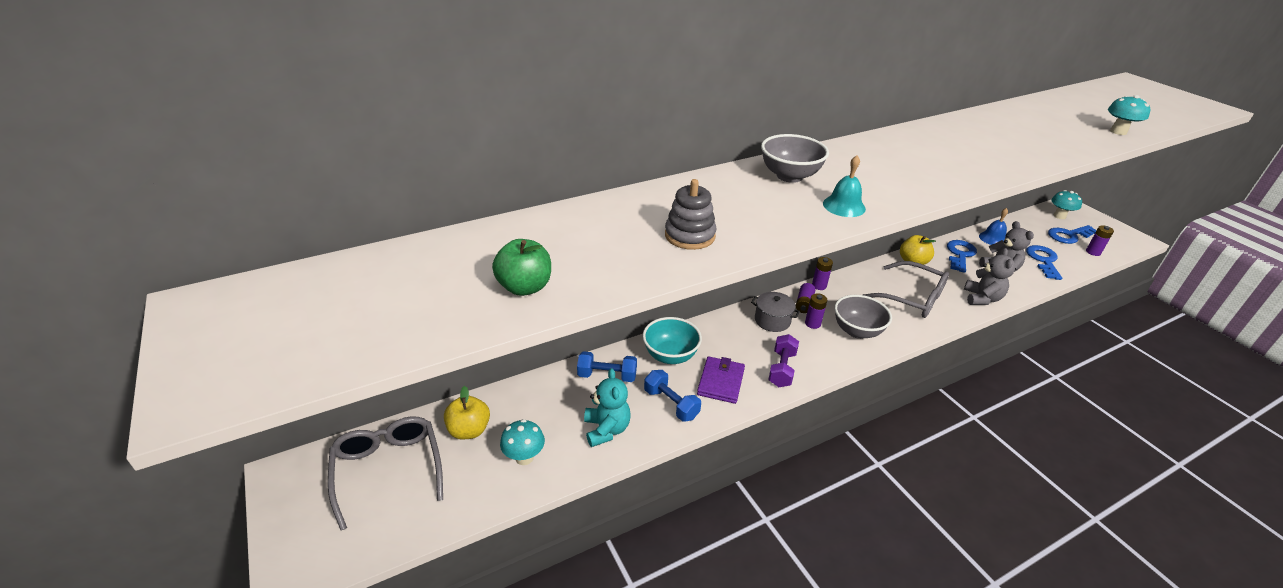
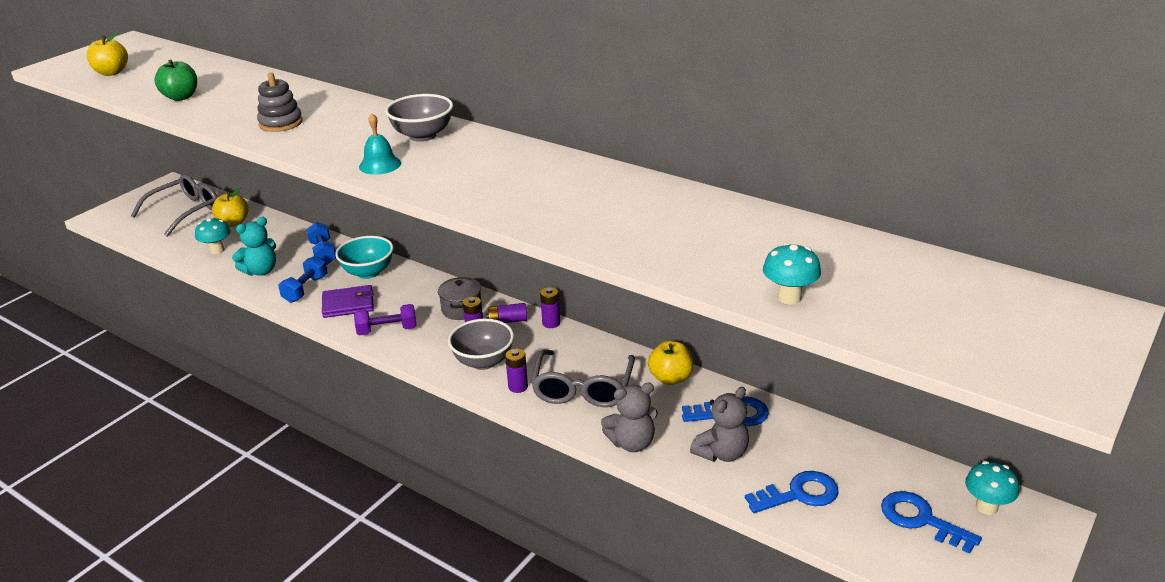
camera: 65 degrees right, 5 degrees down
blue bell [979,208,1008,245] -> none
purple battery [1086,225,1114,256] -> purple battery moved to [505,348,528,393]
none -> yellow apple [87,33,128,76]

